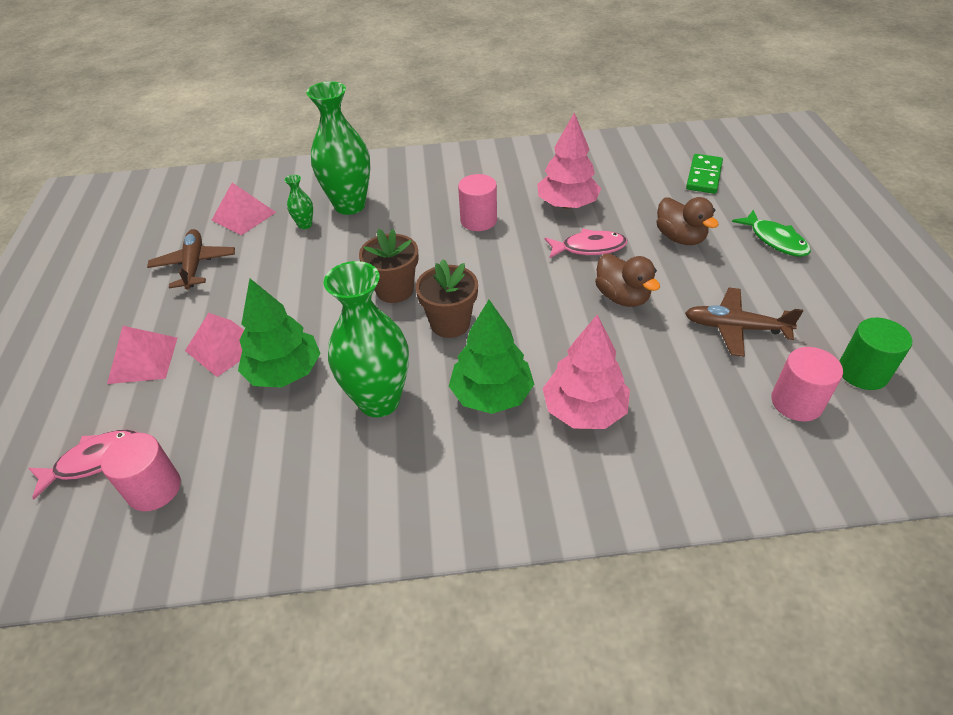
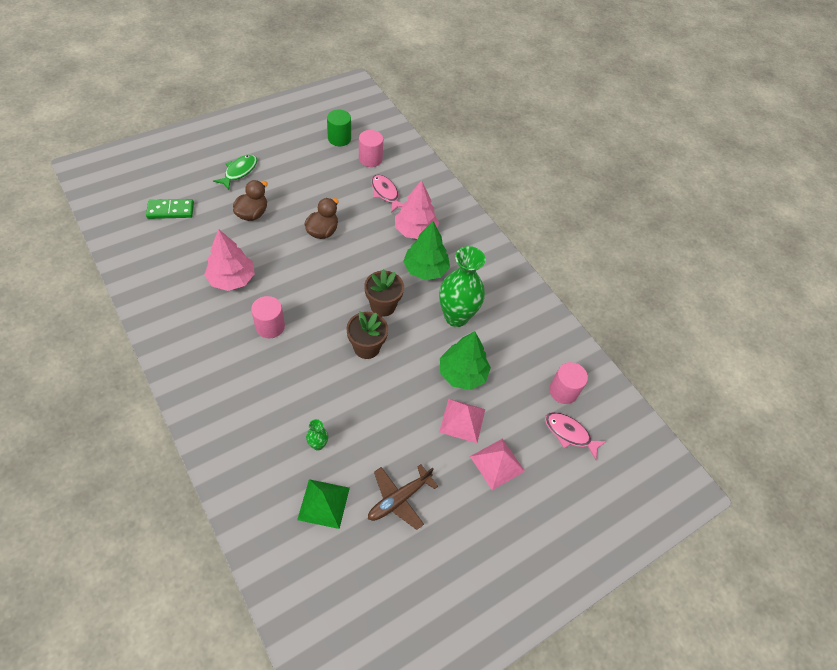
camera: 125 degrees left, 10 degrees up
pink pyramid [212,183,276,236] -> green pyramid [297,479,350,529]
green vase [306,81,370,215] -> none
pink fish [545,229,627,258] -> pink fish moved to [371,174,404,213]
brown plane [685,288,803,357] -> none

